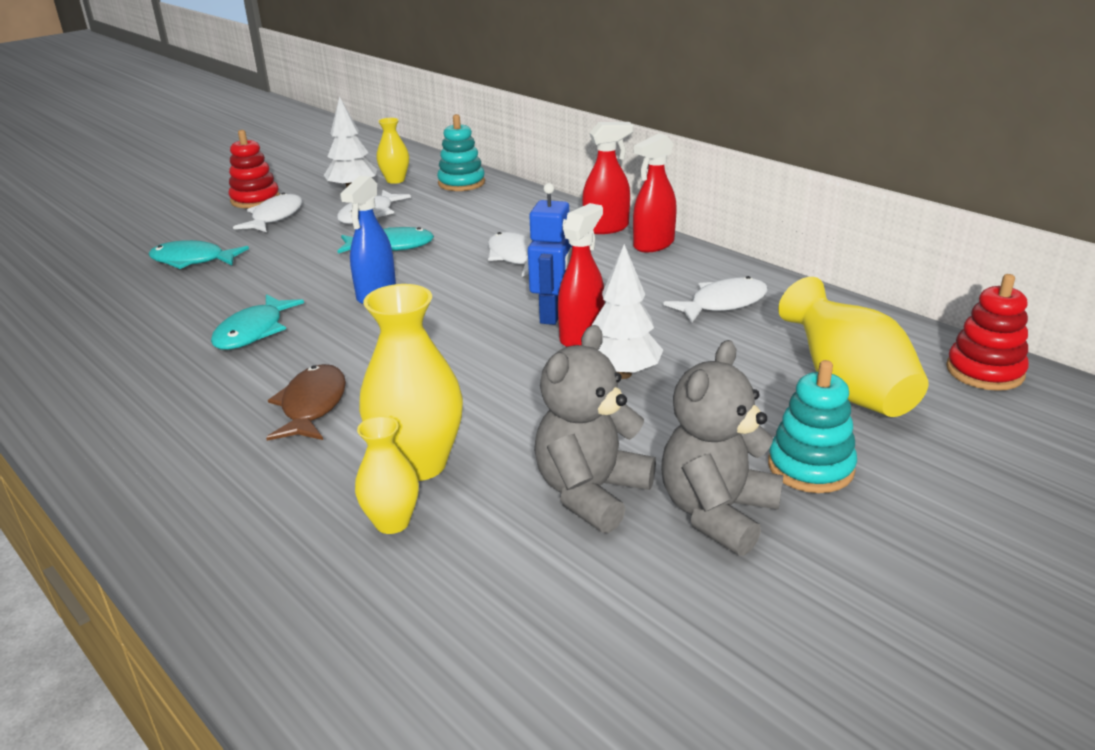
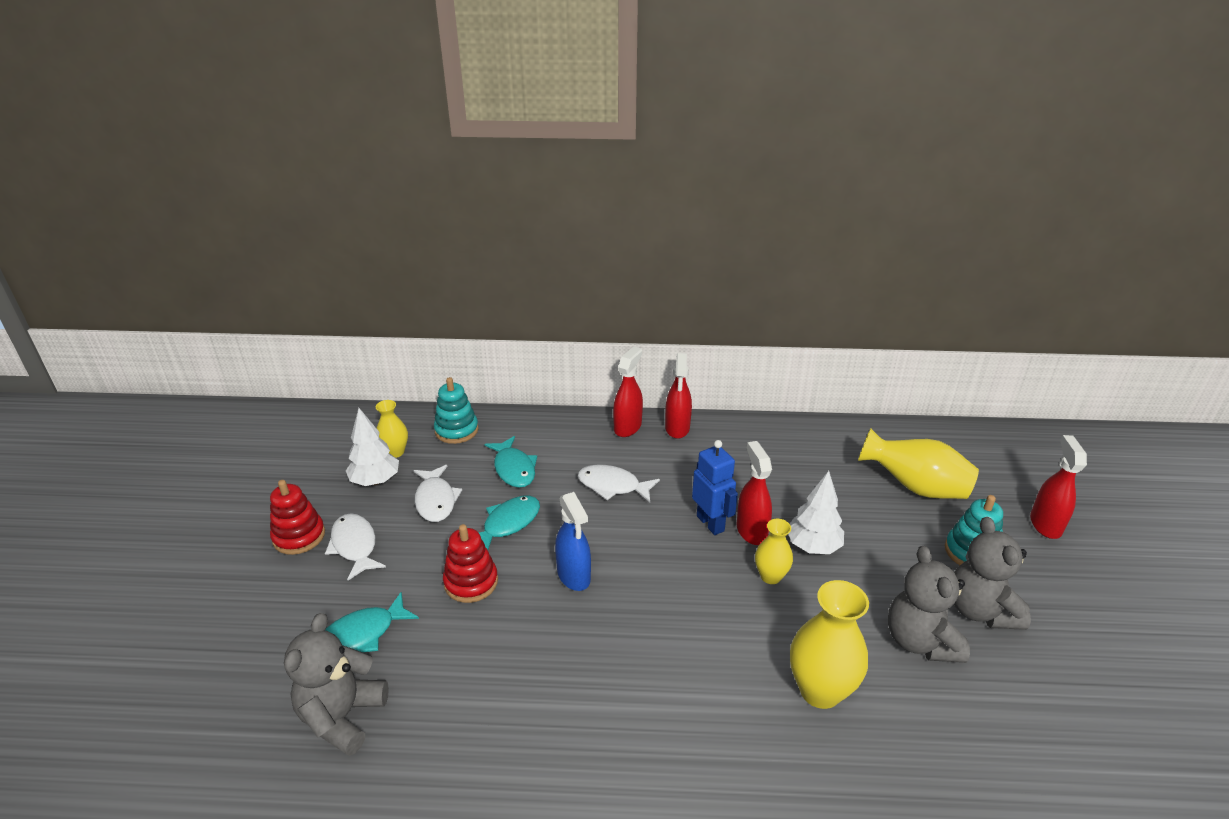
camera: 45 degrees left, 5 degrees up
turquoise fish [211,294,304,350] -> turquoise fish moved to [484,436,537,488]
brown fish [266,364,346,441] -> none
yellow vase [355,416,419,534] -> yellow vase moved to [755,519,793,584]
white fish [663,276,768,323] -> none
red stacking toy [946,274,1029,391] -> red stacking toy moved to [443,524,498,603]
none -> grey teddy bear [284,613,389,756]
none -> red spray bottle [1030,435,1087,539]

